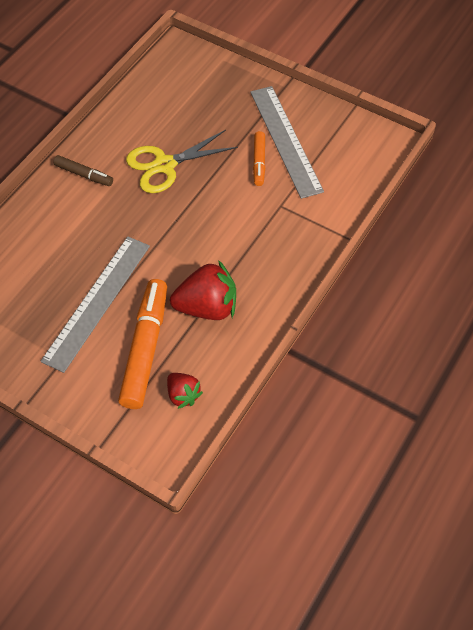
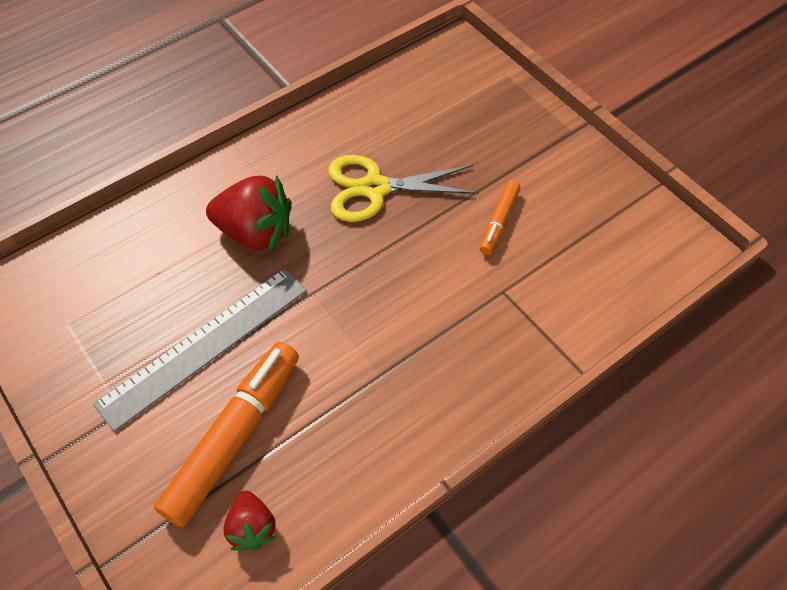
camera: 20 degrees right, 0 degrees up
brown marker [54,155,113,186] -> none
red strawberry [170,260,236,320] -> red strawberry moved to [206,175,292,252]
grey ruler [250,86,324,199] -> none

